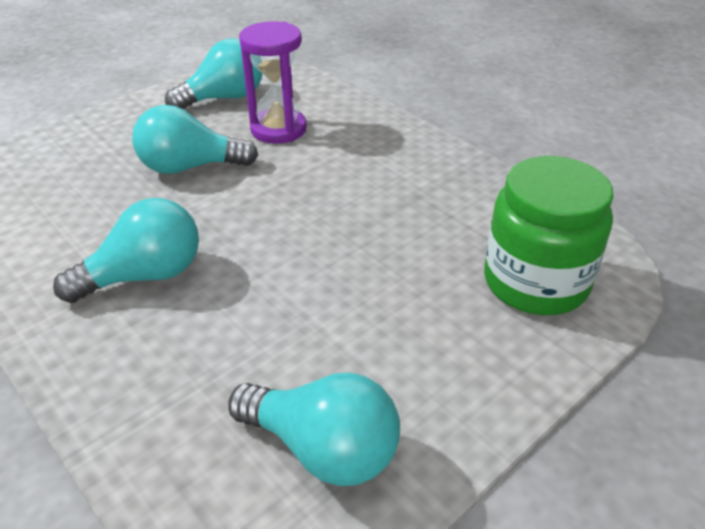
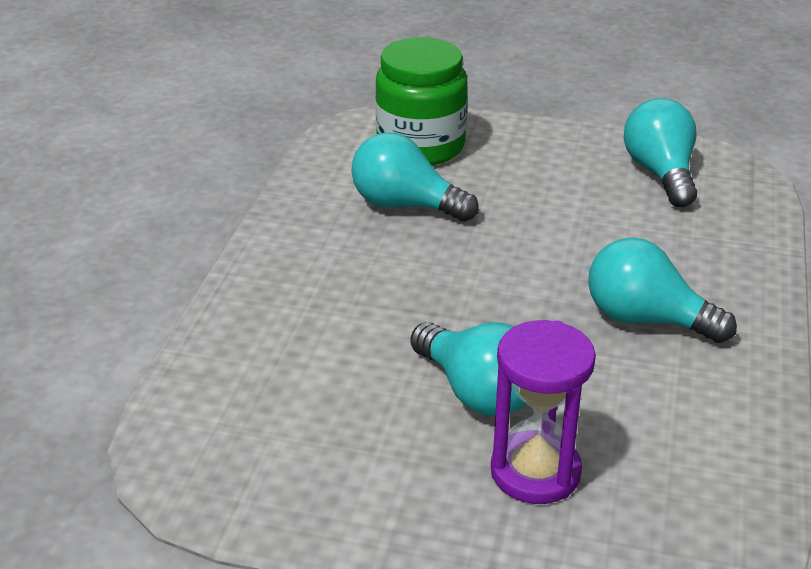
camera: 125 degrees left, 5 degrees down
turquoise light bulb [165,38,262,109] -> turquoise light bulb moved to [351,132,479,222]
purple hourglass [239,22,307,144] -> purple hourglass moved to [491,320,596,504]

